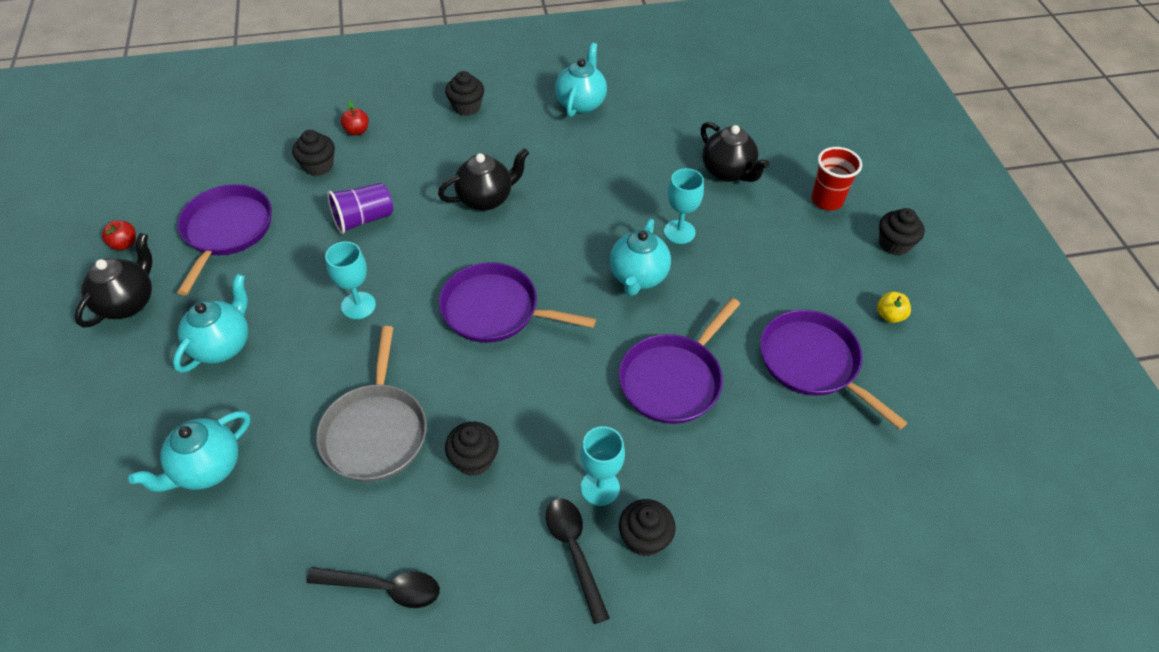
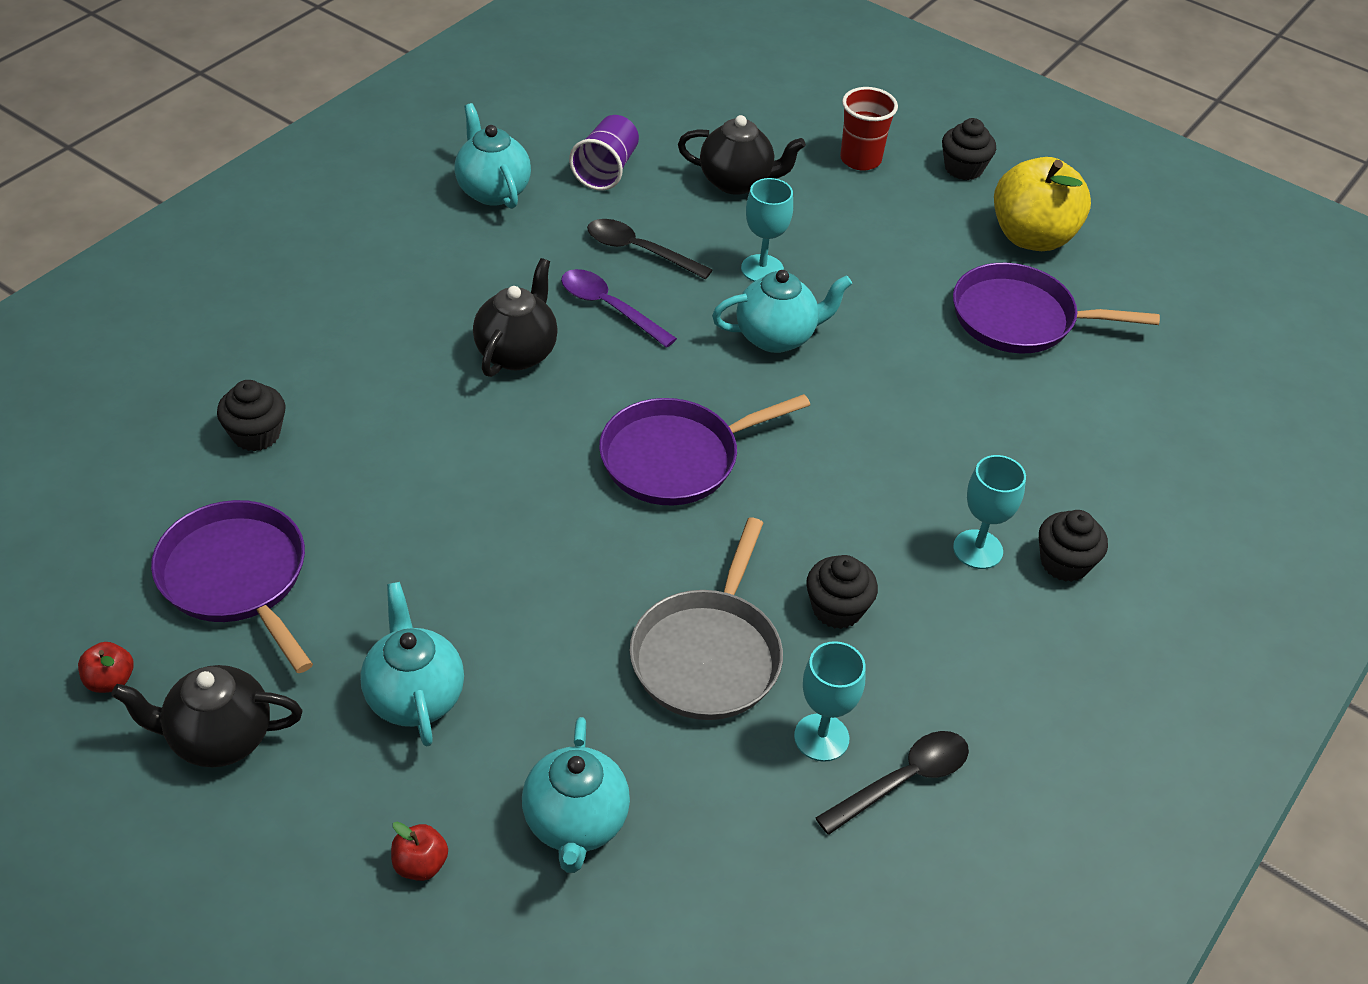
camera: 45 degrees left, 5 degrees down
black teapot [74,233,153,328] -> black teapot turned 75 degrees counterclockwise [111,665,303,767]
grey pan [316,326,427,482] -> grey pan turned 60 degrees clockwise [630,518,783,720]
turquoise goblet [325,241,376,319] -> turquoise goblet moved to [794,641,866,762]
purple cup [327,183,393,234] -> purple cup moved to [569,115,639,191]
red apple [341,100,369,135] -> red apple moved to [391,822,448,881]
black cupcake [445,71,484,116] -> none
black spoon [546,498,610,624] -> black spoon moved to [587,219,713,279]
turquoise teapot [610,219,671,296] -> turquoise teapot turned 75 degrees counterclockwise [712,270,852,353]
purple pan [619,298,740,424] -> none
yellow apple [877,292,911,323] -> yellow apple [994,157,1091,251], size x2.41
none -> purple spoon [561,269,677,348]

